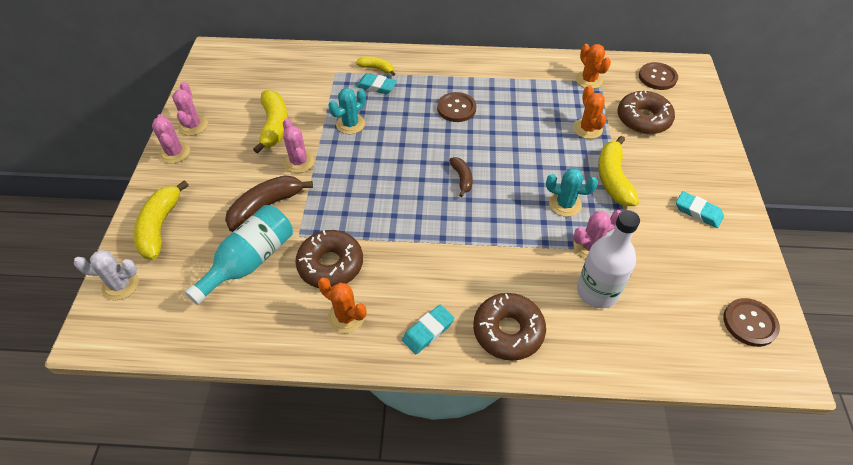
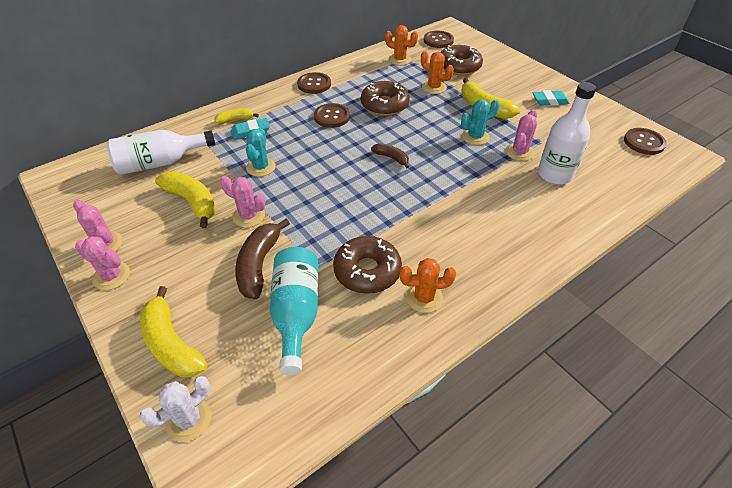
camera: 40 degrees left, 5 degrees down
turquoise eraser [402,305,454,354] -> none
brown donut [473,293,546,361] -> brown donut moved to [361,81,410,116]
none -> white bottle [106,130,215,175]
none -> brown button [297,72,331,94]

